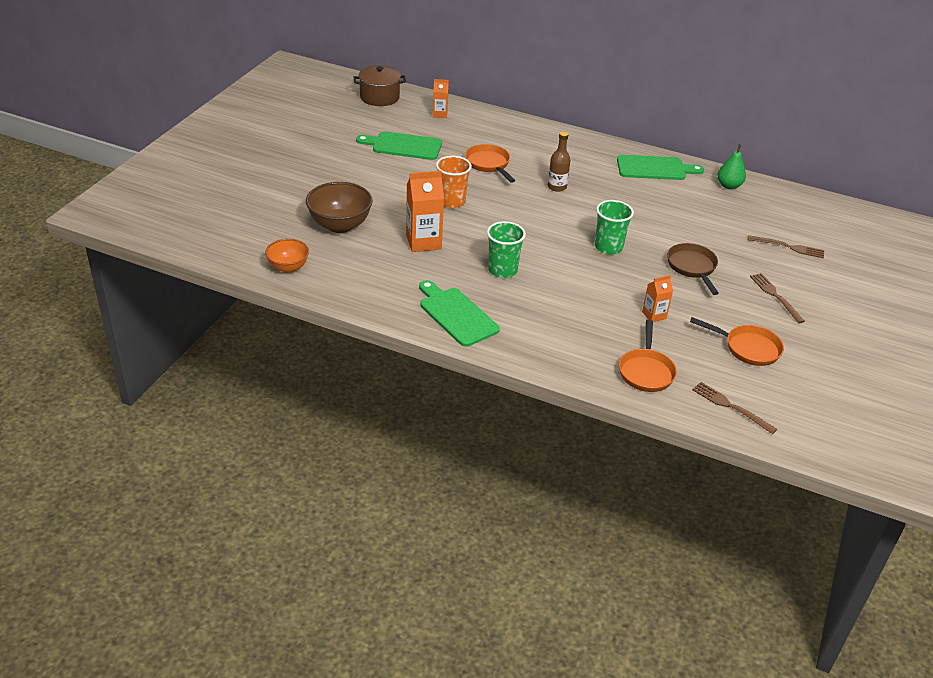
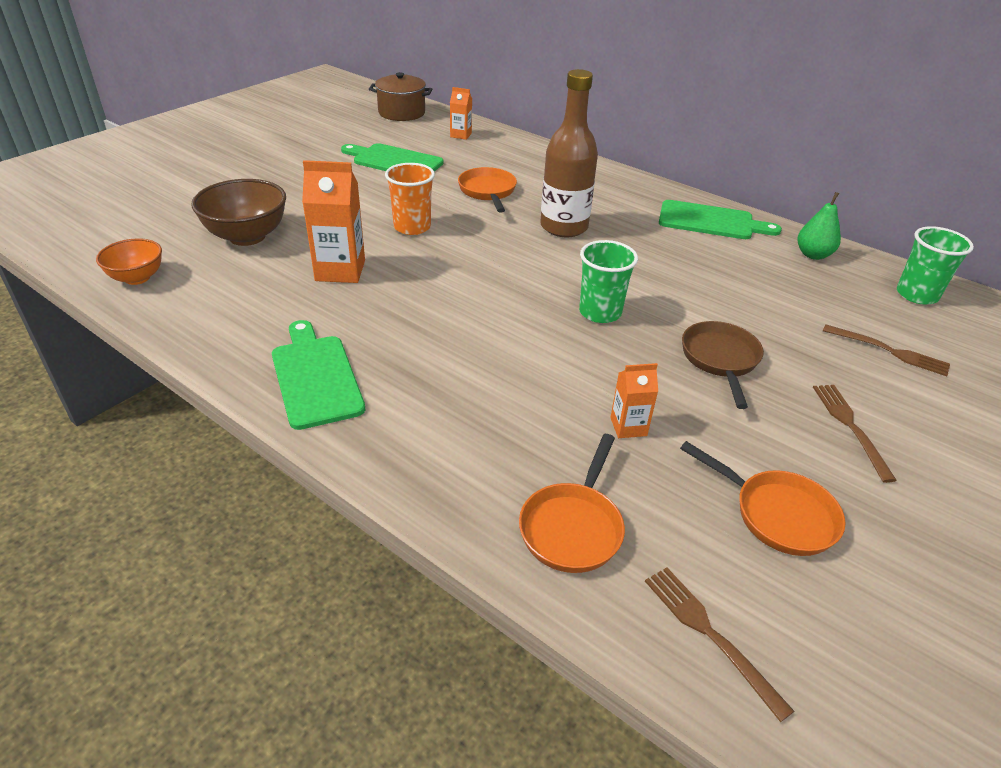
camera: 15 degrees right, 0 degrees up
green cup [487,221,526,278] -> green cup moved to [897,226,974,305]
brown bottle [548,132,571,192] -> brown bottle [540,69,598,237], size x1.81

